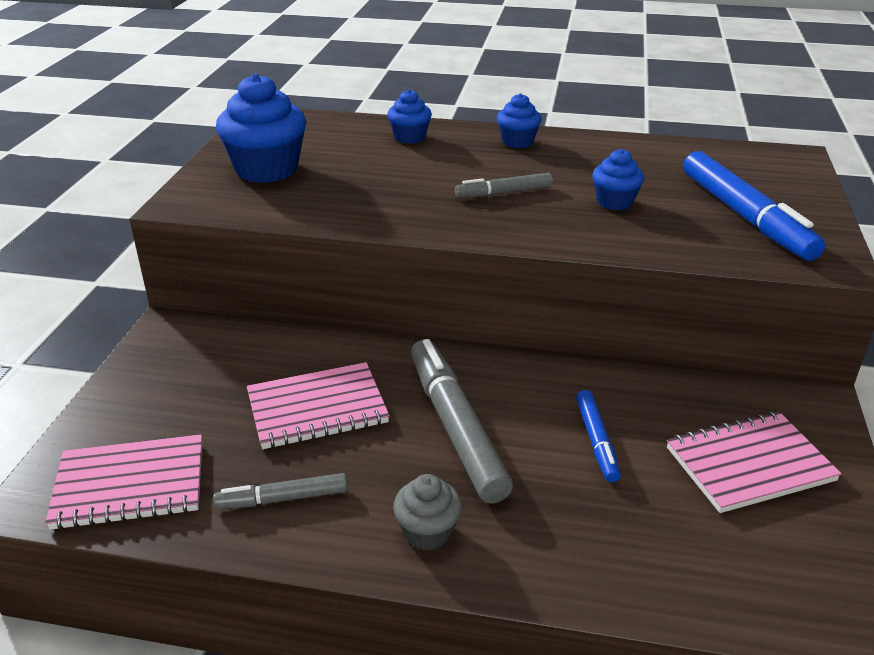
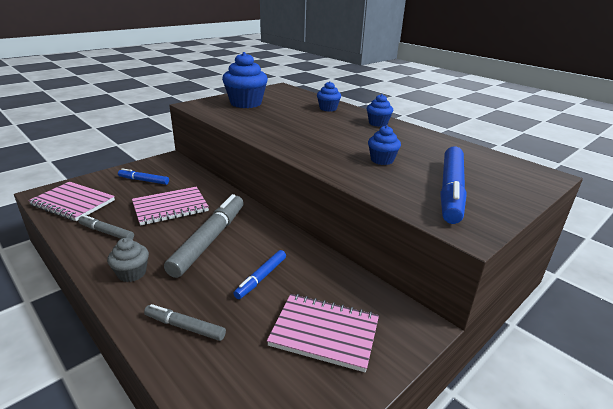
camera: 35 degrees right, 5 degrees down
pink notebook [247,362,390,449] -> pink notebook turned 45 degrees counterclockwise [132,187,209,226]
grey marker [455,173,553,198] -> grey marker moved to [144,304,226,341]
none -> blue marker [118,168,169,185]

